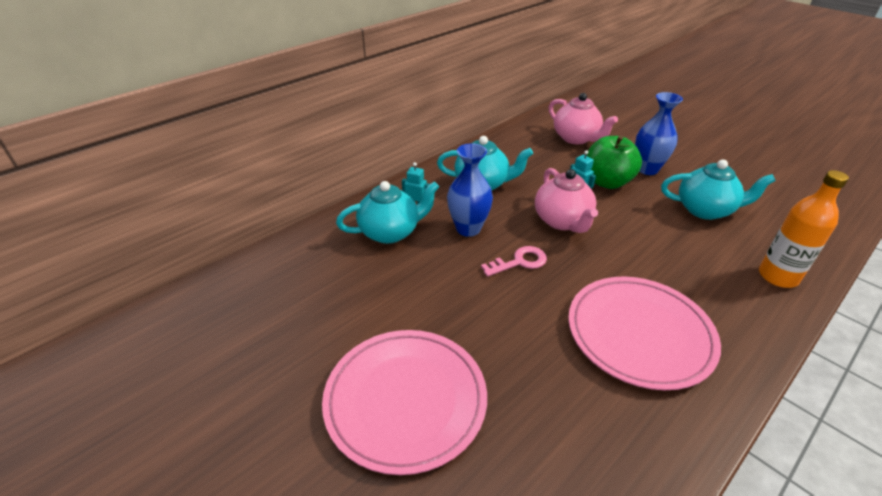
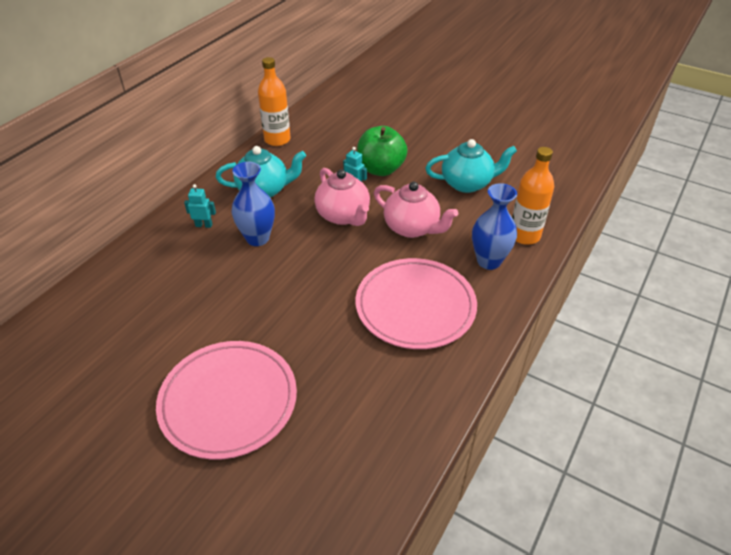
camera: 15 degrees left, 5 degrees up
turquoise teapot [336,181,439,244] -> none
pink key [481,246,547,277] -> none
pink teapot [549,93,618,144] -> pink teapot moved to [374,182,458,238]
blue vase [635,92,683,175] -> blue vase moved to [472,183,517,270]
none -> orange bottle [258,57,291,146]

